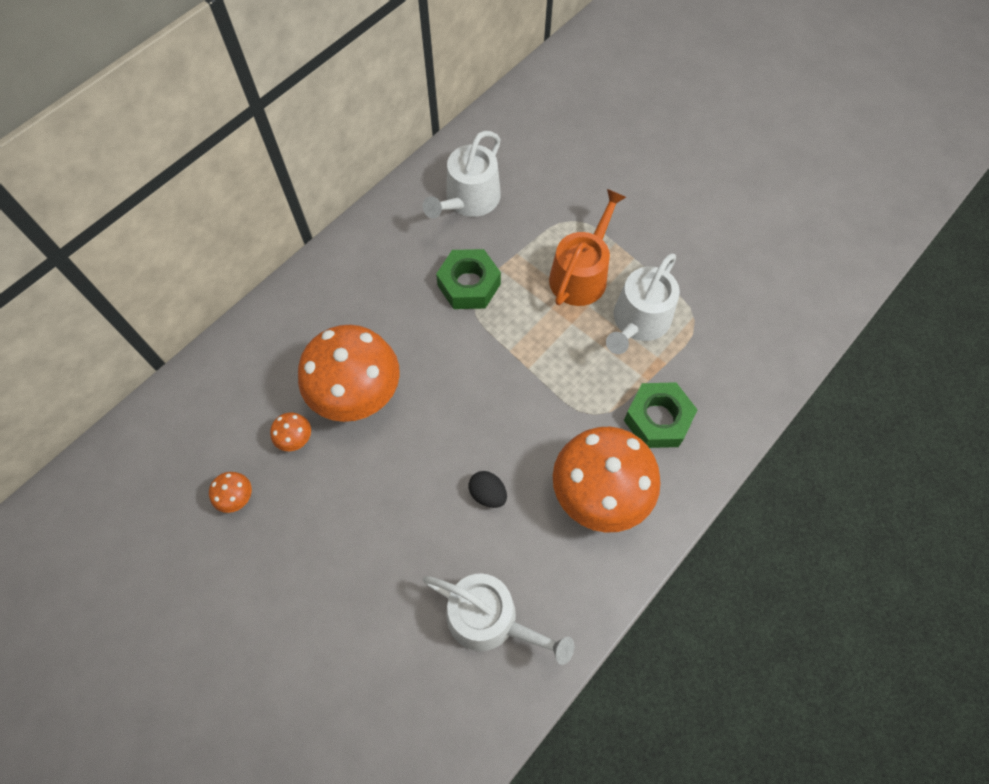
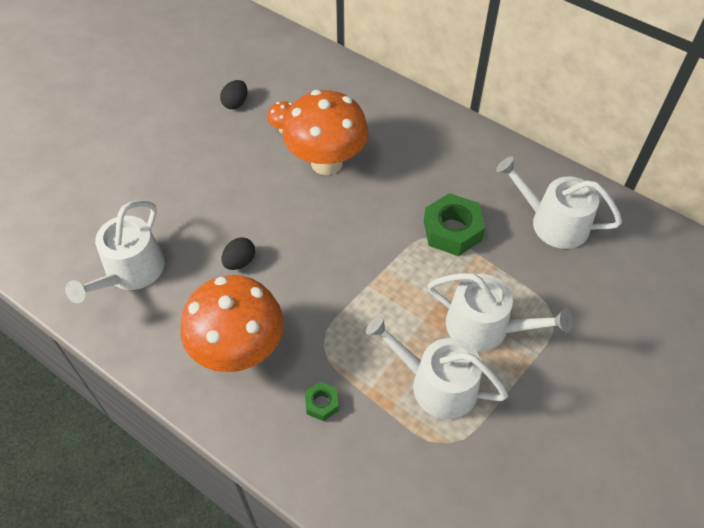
camera: 85 degrees right, 10 degrees down
orange mushroom [209,472,252,513] -> black egg [220,80,247,109]
orange watering can [549,189,626,306] -> white watering can [428,273,573,352]
green nut [624,382,698,448] -> green nut [305,382,339,421], size x0.51

